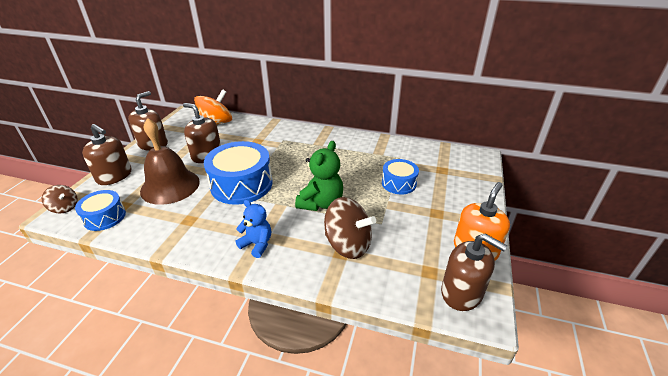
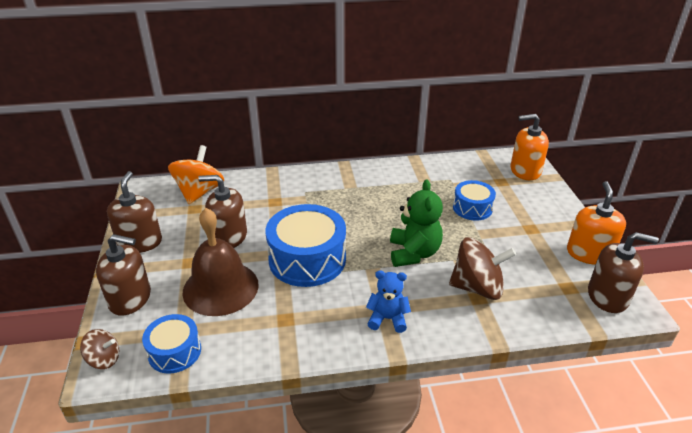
camera: 25 degrees left, 0 degrees up
none -> orange soap dispenser [510,114,549,180]

